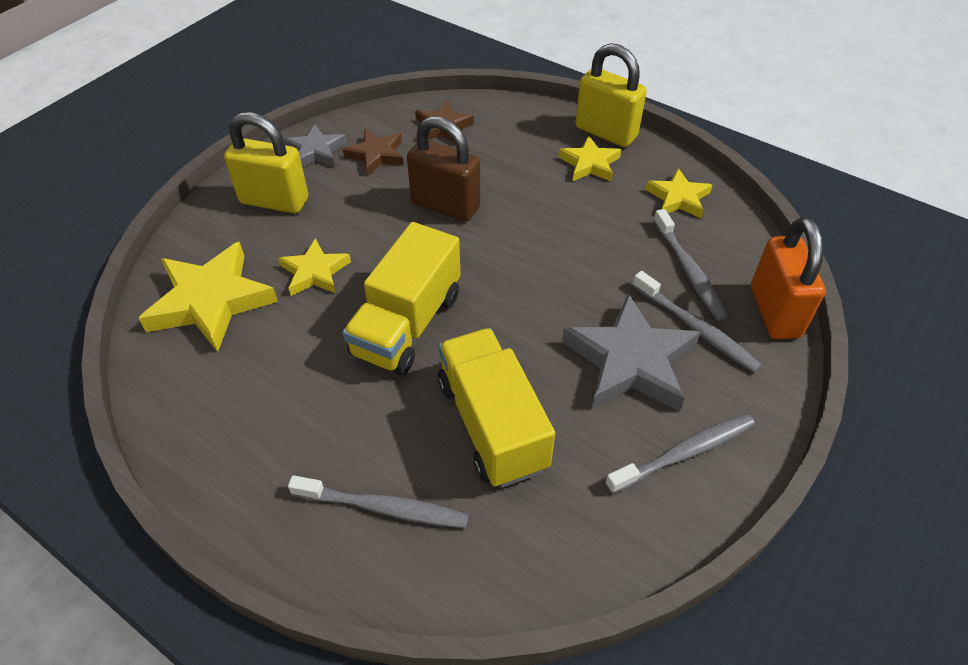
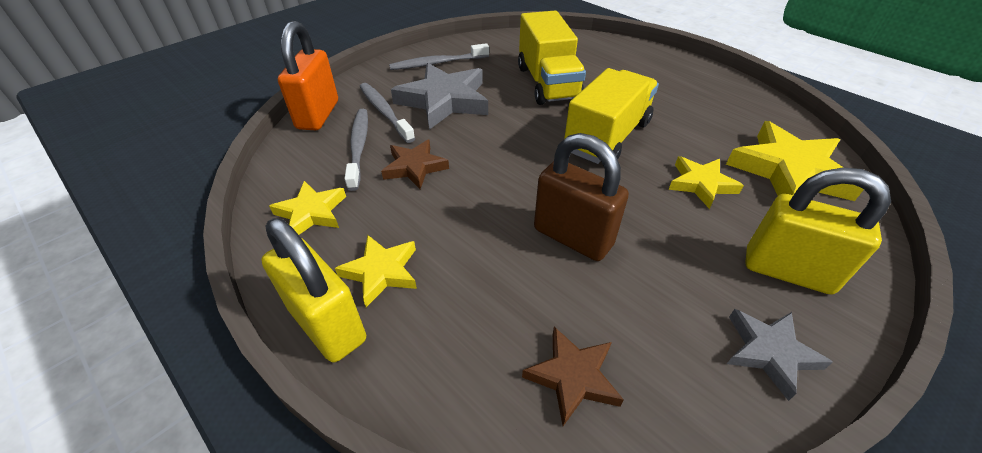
camera: 170 degrees left, 5 degrees down
grey toothbrush [288,475,469,528] -> none
brown star [343,129,404,176] -> brown star moved to [381,140,449,189]

